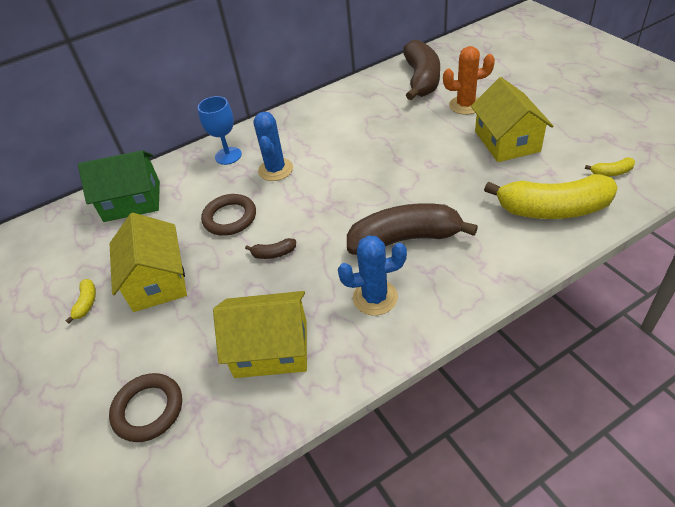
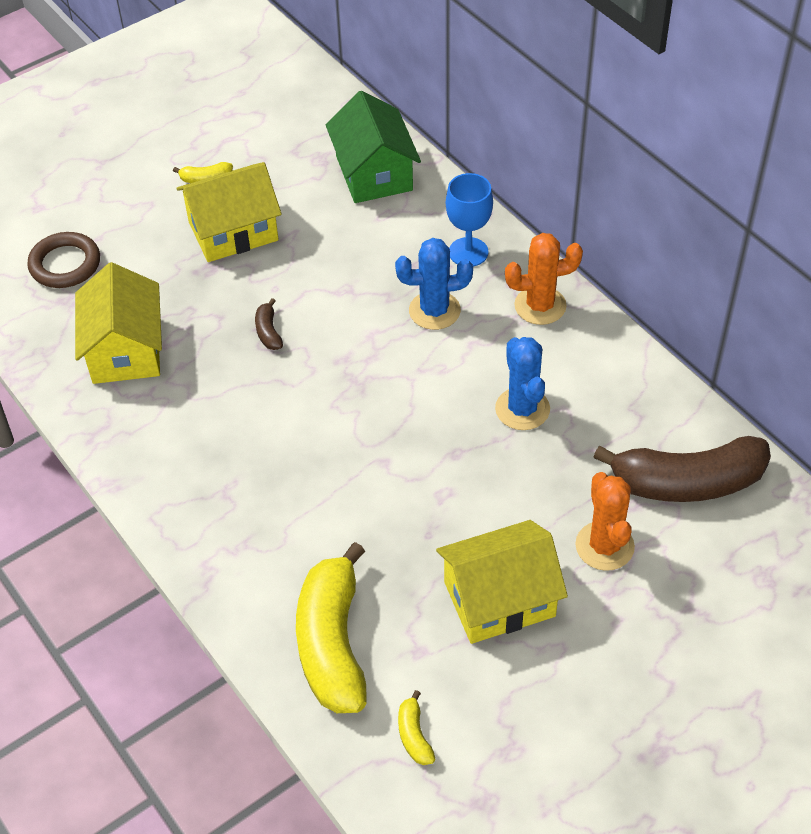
camera: 80 degrees right, 5 degrees up
brown ring [201,194,256,236] -> none
blue cactus [338,235,407,316] -> blue cactus moved to [495,337,550,430]
brown banana [347,203,478,255] -> none
none -> orange cactus [505,233,583,325]

